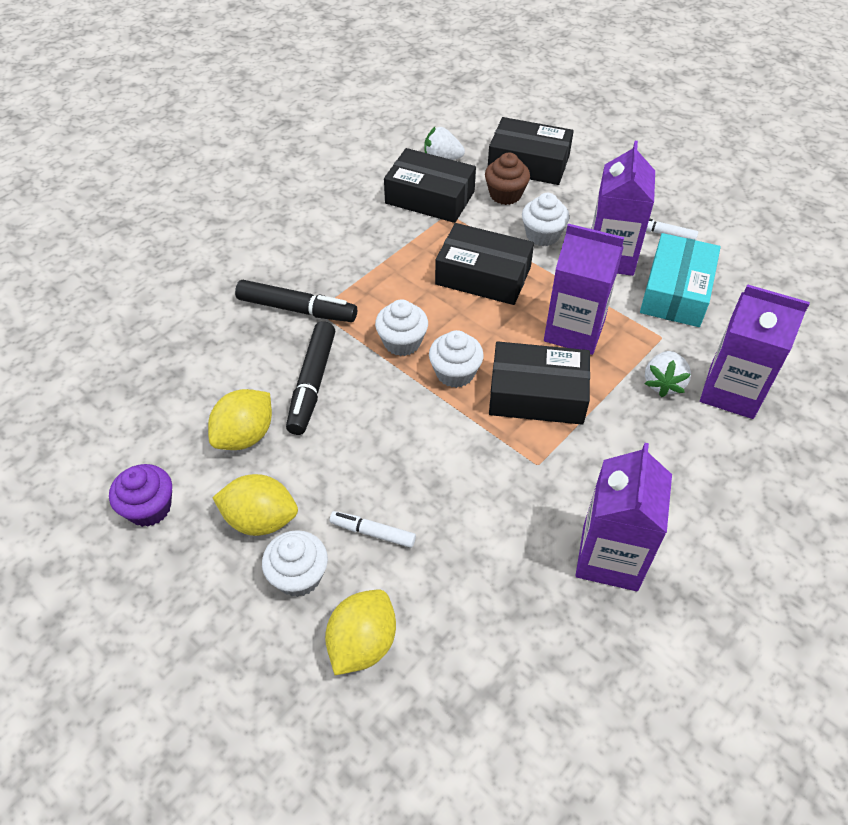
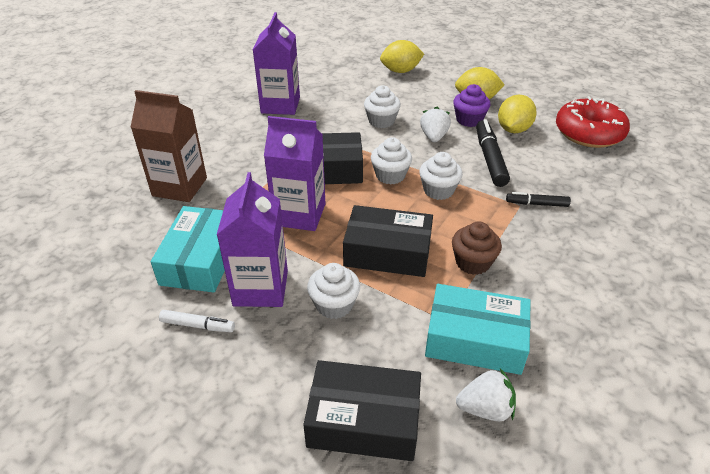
camera: 170 degrees right, 10 degrees down
purple cupcake [109,464,172,527] -> purple cupcake moved to [453,84,490,127]
black marker [235,280,357,322] -> black marker [506,192,571,207], size x0.58
white cupcake [262,530,328,597] -> white cupcake moved to [364,85,401,128]
yellow lemon [325,590,396,675] -> yellow lemon turned 60 degrees clockwise [380,40,424,73]
white marker [330,511,416,548] -> none
black box [384,148,476,223] -> turquoise box [425,284,531,375]
brown cupcake [485,152,530,205] -> brown cupcake moved to [452,221,502,275]
white strawberry [645,351,691,397] -> white strawberry moved to [420,107,451,142]
purple carton [700,284,810,419] -> brown carton [131,90,207,202]
none -> red donut [556,96,630,148]

